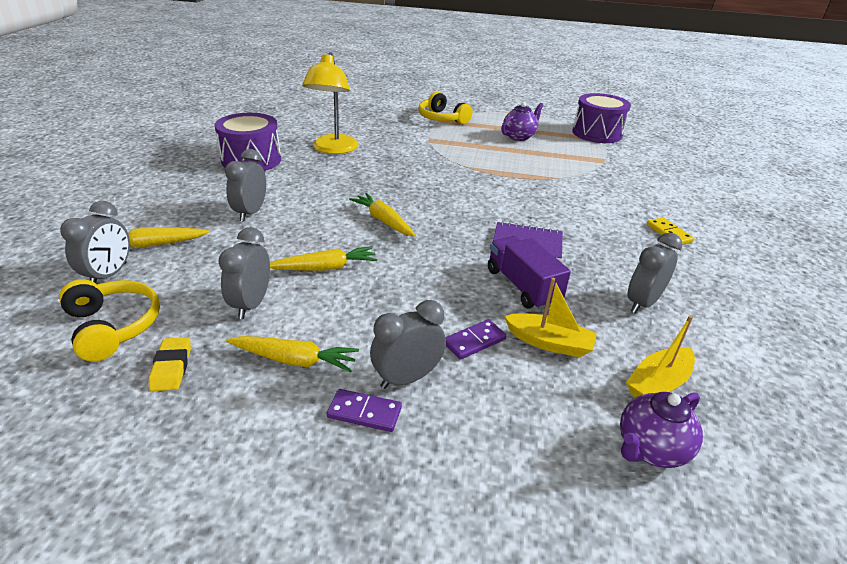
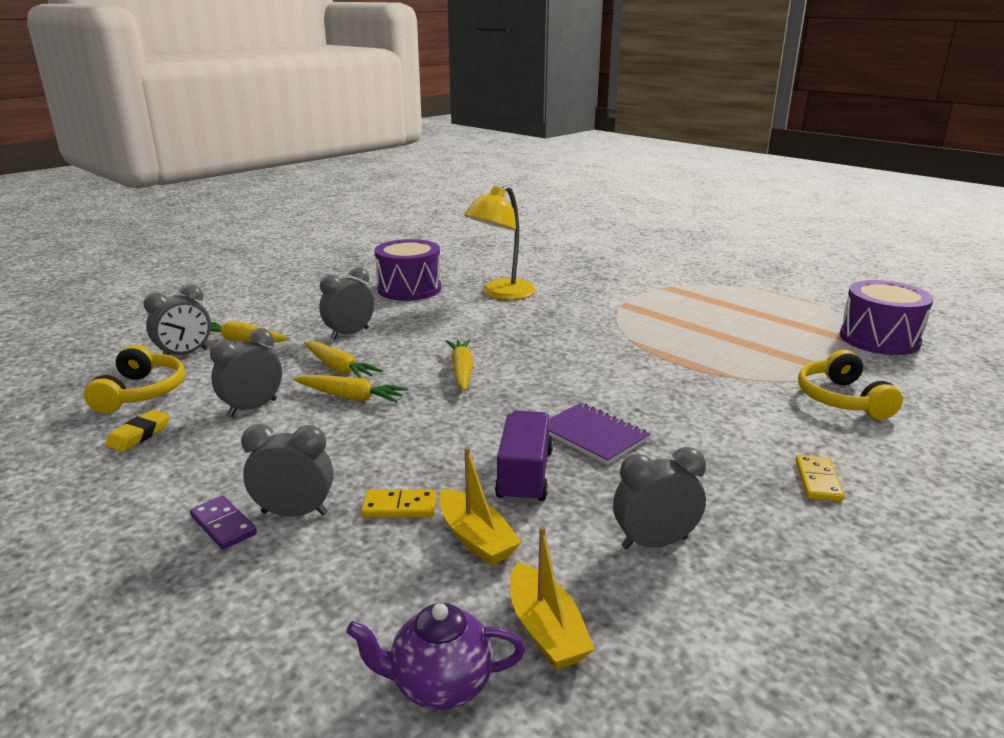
camera: 35 degrees right, 10 degrees down
yellow carrot [226,336,359,372] -> yellow carrot moved to [304,341,382,378]
yellow headphones [419,92,473,124] -> yellow headphones moved to [798,350,903,420]
purple domino [446,319,506,360] -> yellow domino [361,490,437,517]
purple teapot [501,102,544,141] -> none
yellow boat [626,315,695,398] -> yellow boat turned 105 degrees counterclockwise [510,526,595,670]

